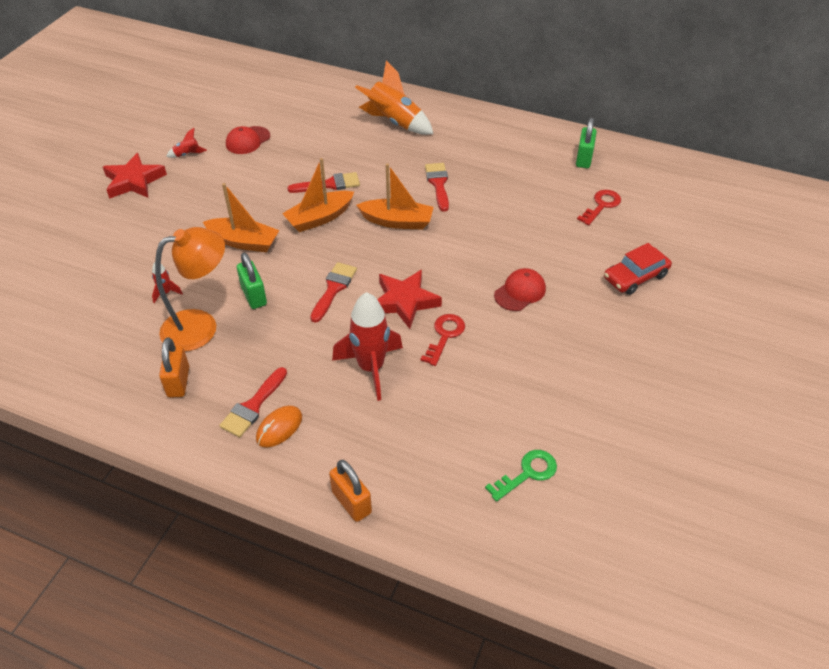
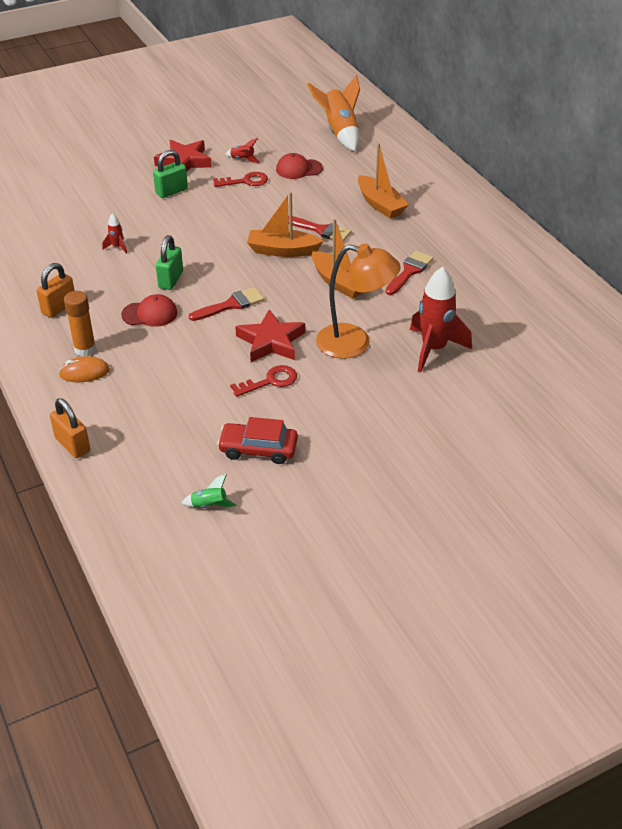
camera: 40 degrees right, 5 degrees down
orange lamp [155,227,225,351] -> orange lamp moved to [316,243,401,359]
orange boat [203,183,279,252] -> orange boat moved to [358,143,409,219]
red brush [219,367,287,438] -> orange glue stick [64,291,96,356]
orange padlock [329,460,372,522] -> orange padlock turned 45 degrees counterclockwise [50,398,90,458]
red rocket [332,292,403,401] -> red rocket moved to [410,267,472,373]
orange rocket [355,61,433,135] -> orange rocket moved to [307,75,360,151]
green key [485,450,557,502] -> green rocket [182,474,236,508]
red cap [494,268,546,311] -> red cap moved to [121,294,178,327]
green padlock [576,118,597,168] -> green padlock moved to [153,150,188,198]
red key [577,190,621,225] -> red key moved to [213,172,268,187]
red car [604,243,672,295] -> red car moved to [217,417,298,464]

